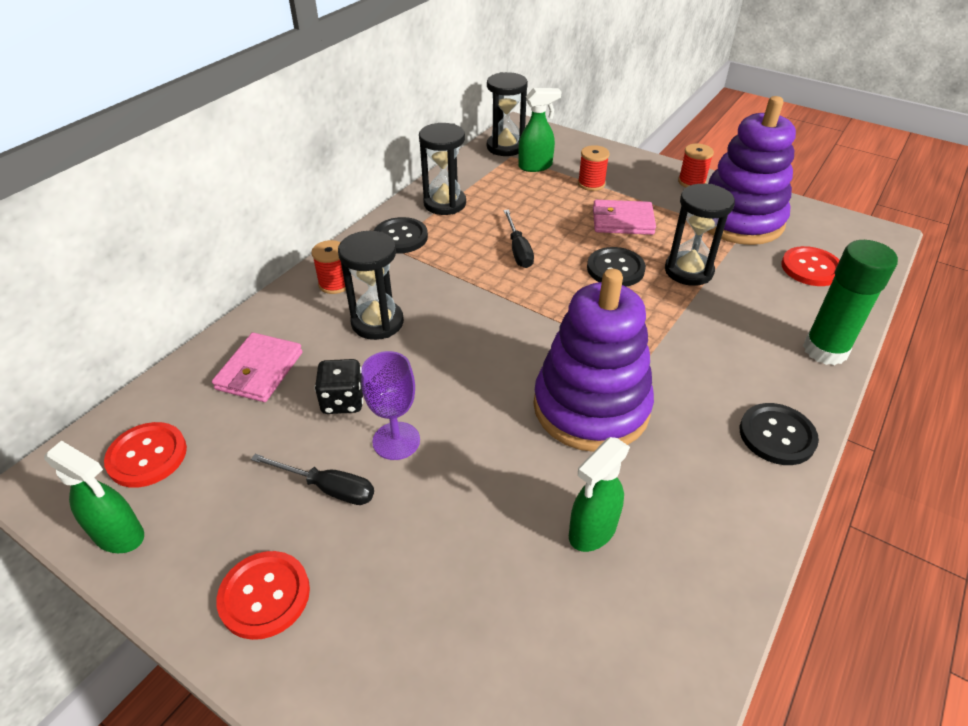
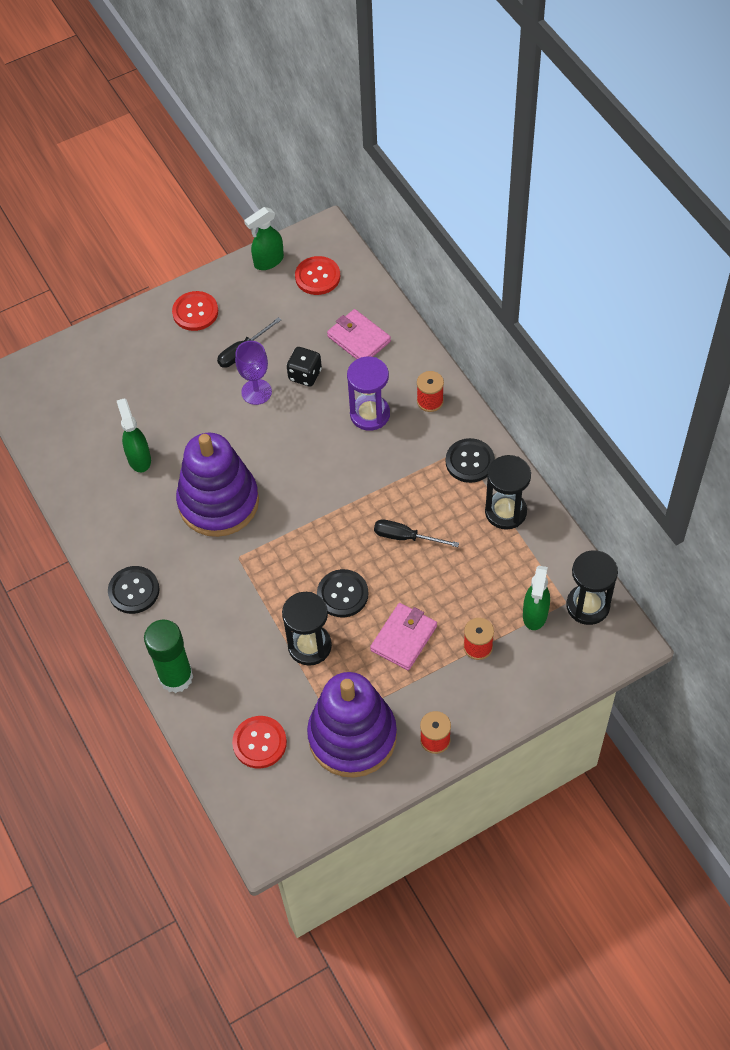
camera: 120 degrees right, 15 degrees up
black hourglass [338,231,404,340] -> purple hourglass [347,357,390,431]

